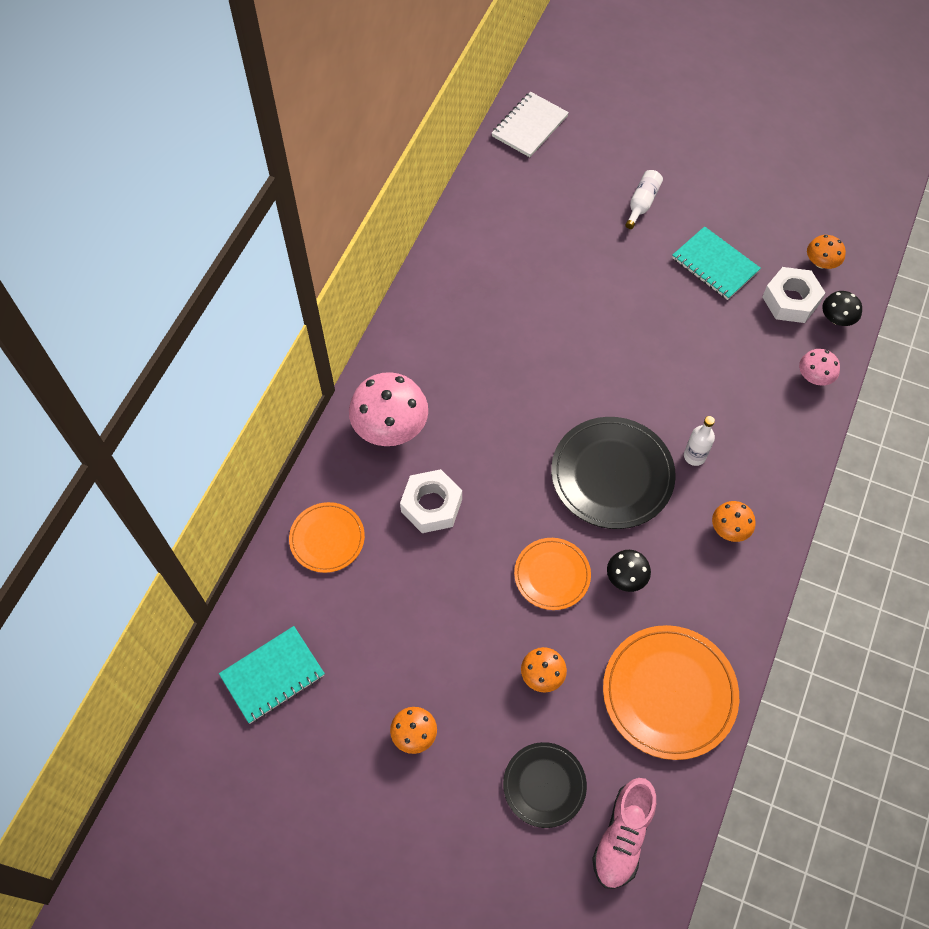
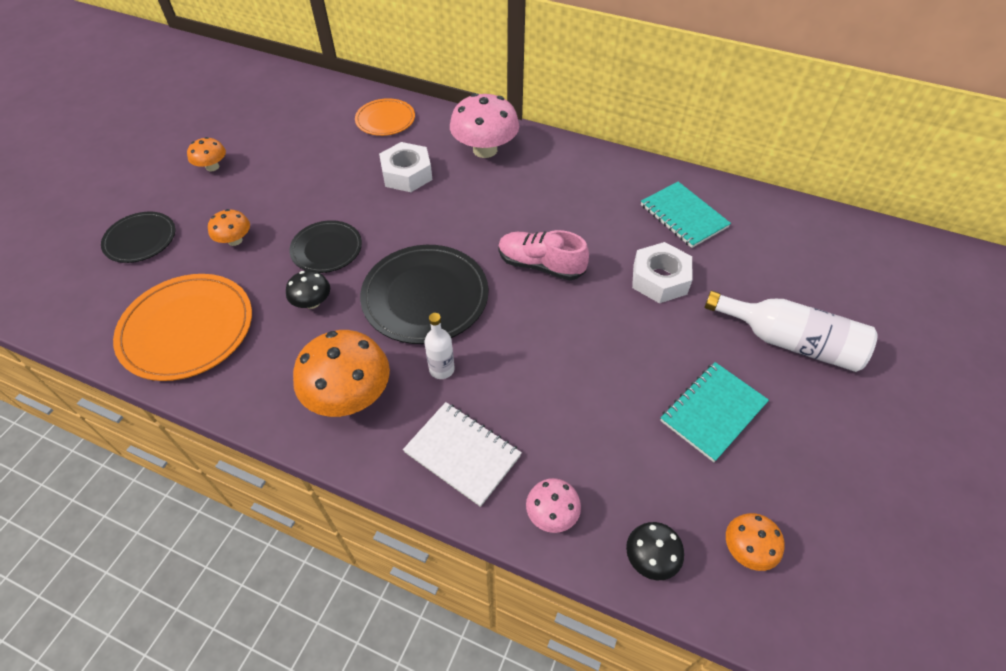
camera: 90 degrees right, 10 degrees down
turquoise notebook [219,626,325,723] -> turquoise notebook moved to [641,182,731,248]
white notebook [492,92,569,157] -> white notebook moved to [403,402,522,507]
orange plate [514,538,591,610] -> black plate [289,220,362,273]
pink shoe [592,778,656,889] -> pink shoe moved to [498,230,589,281]
white bottle [625,170,663,229] -> white bottle [705,291,878,372], size x1.84
orange mushroom [712,501,755,542] -> orange mushroom [293,330,390,417], size x1.91
white nut [762,267,825,323] -> white nut moved to [632,242,693,303]

